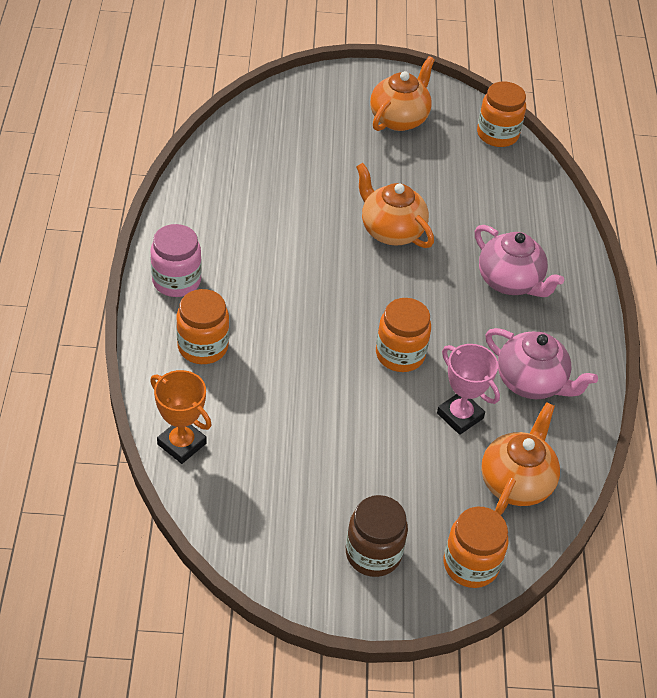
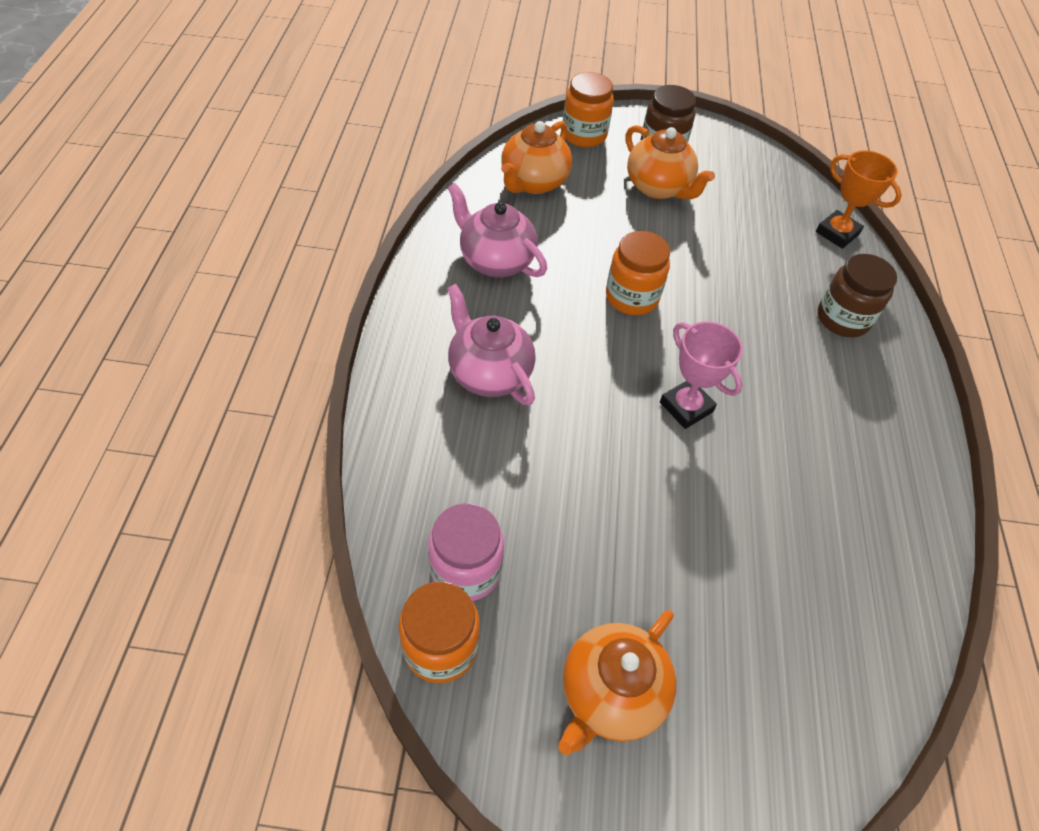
camera: 175 degrees left, 5 degrees up
pink jar [150,224,202,297] -> pink jar moved to [428,503,504,601]
orange jar [176,289,229,364] -> brown jar [818,254,897,337]
orange teapot [356,163,434,248] -> orange teapot moved to [626,125,715,199]
pink trophy [437,344,500,435] -> pink trophy moved to [660,322,743,429]

